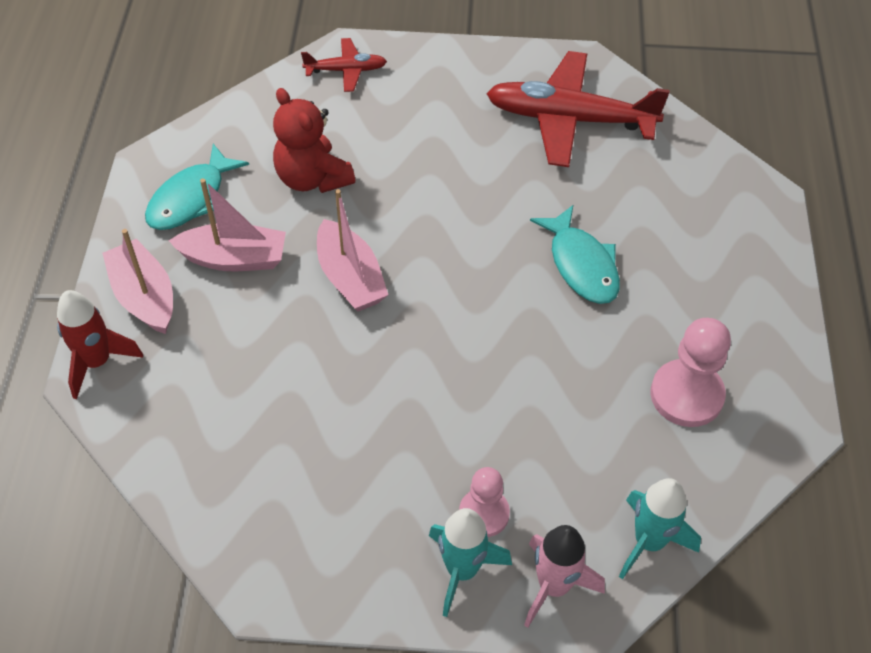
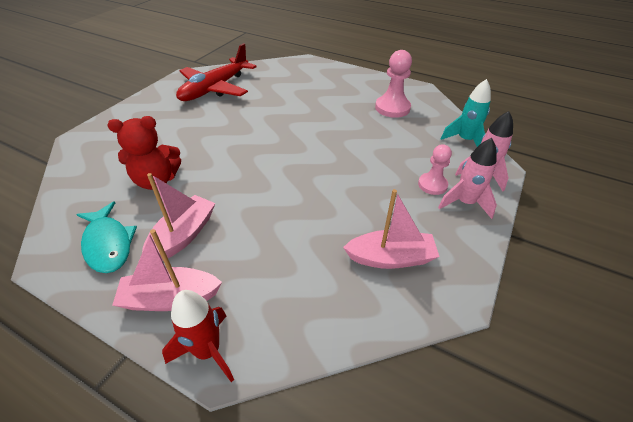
camera: 65 degrees left, 10 degrees down
red plane [301,38,387,92] -> none
pink boat [317,189,388,312] -> pink boat moved to [343,189,440,269]
turquoise rocket [429,508,512,617] -> pink rocket [438,138,497,219]
turquoise fish [530,205,620,304] -> none

